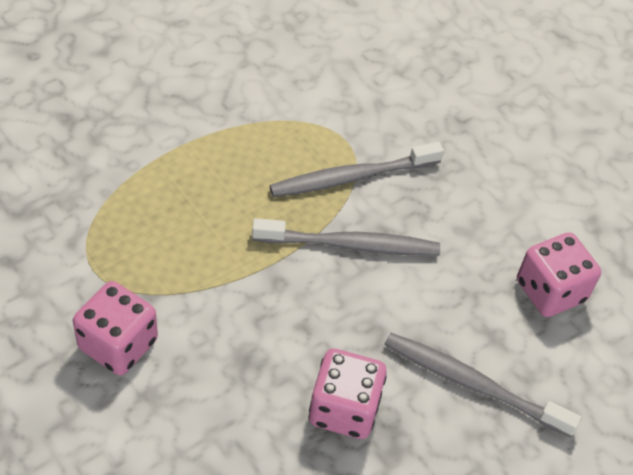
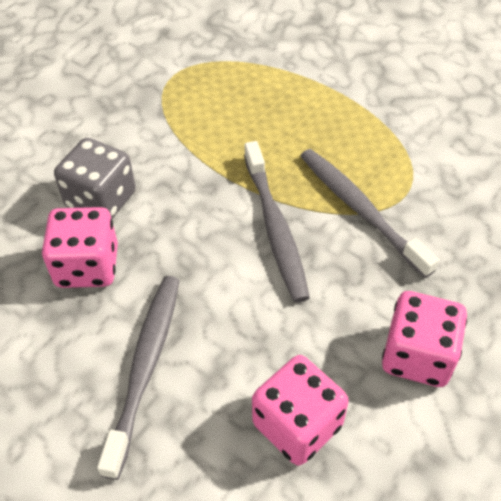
camera: 80 degrees right, 0 degrees up
pink dice [73,281,158,375] -> pink dice moved to [382,291,467,387]
none -> grey dice [54,138,136,219]

